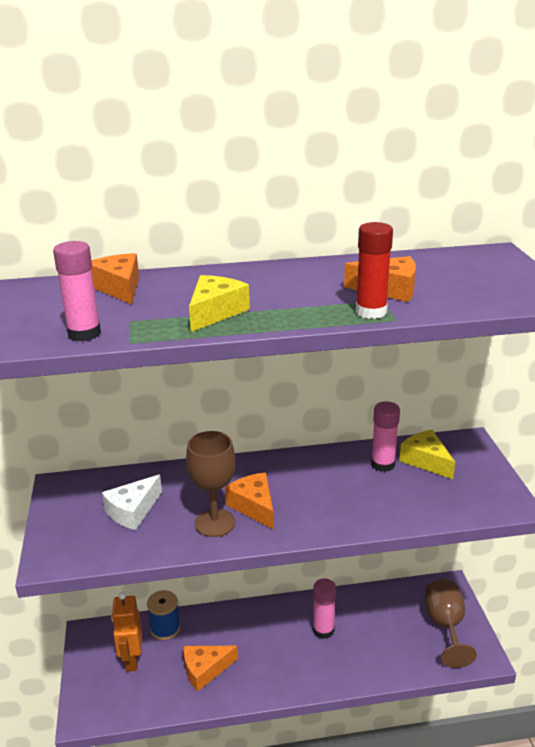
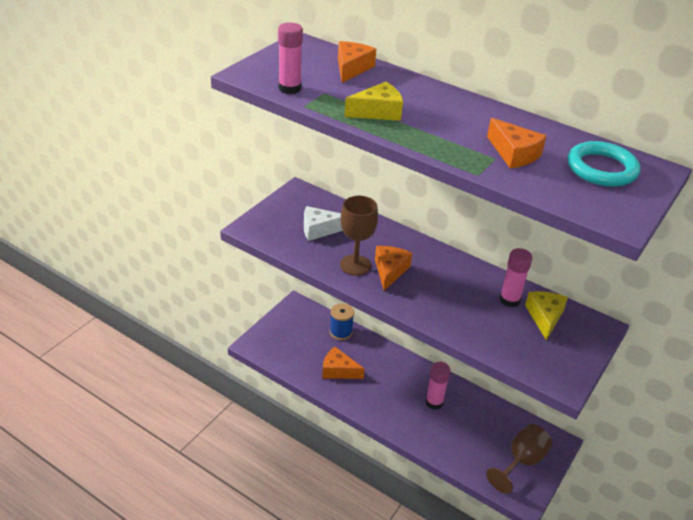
camera: 40 degrees right, 10 degrees up
orange robot [111,592,142,672] -> none
red glue stick [356,222,393,319] -> none
none -> turquoise ring [568,141,640,187]

